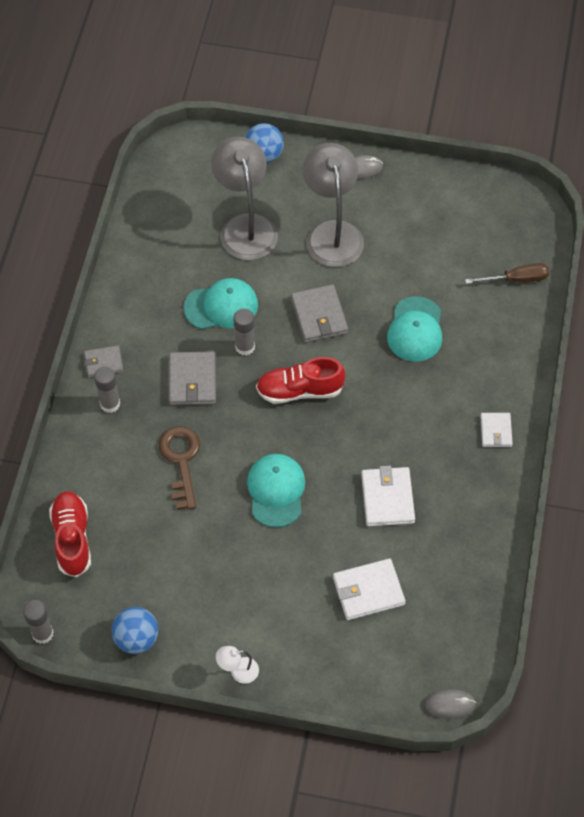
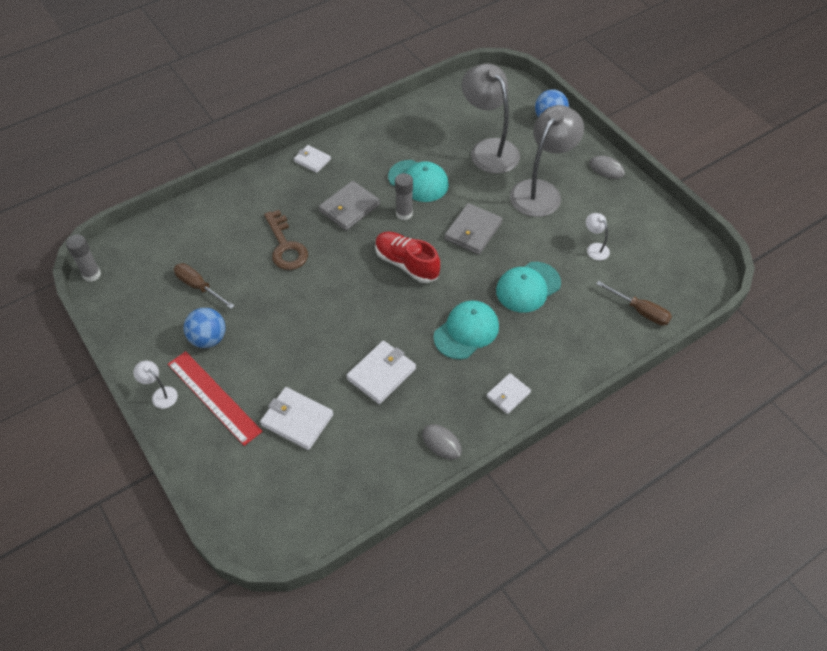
camera: 45 degrees right, 5 degrees down
red shoe [49,491,91,577] -> none
grey wallet [84,345,124,378] -> white wallet [294,145,331,173]
grey glue stick [94,366,120,413] -> none
blue ball [112,607,158,654] -> blue ball moved to [184,308,226,348]
brown key [159,426,200,510] -> brown key turned 120 degrees clockwise [264,210,308,270]
grey lamp [211,137,278,260] -> grey lamp turned 60 degrees counterclockwise [462,63,520,174]
turquoise cap [247,454,305,528] -> turquoise cap moved to [434,300,499,360]
grey mouse [425,689,476,719] -> grey mouse moved to [422,424,462,460]
none -> red ruler [168,351,263,446]
none -> brown screwdriver [174,263,234,309]
none -> white lamp [586,213,610,260]

